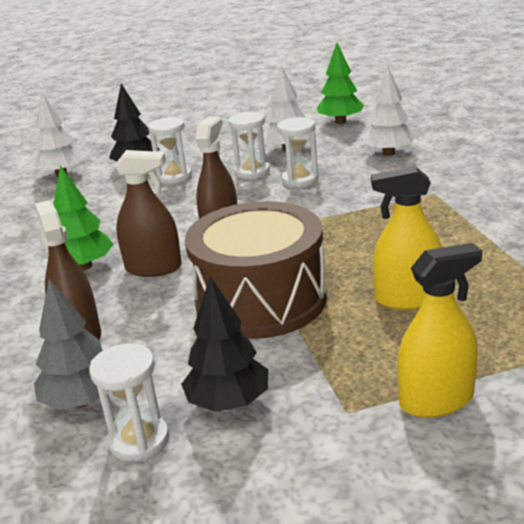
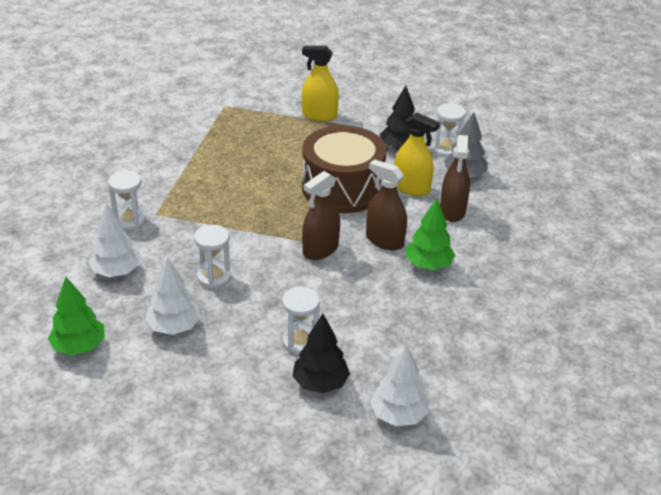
camera: 155 degrees left, 10 degrees up
white hourglass [228,112,270,179] -> white hourglass moved to [108,170,146,230]
yellow spray bottle [371,166,442,310] -> yellow spray bottle moved to [394,113,440,196]

